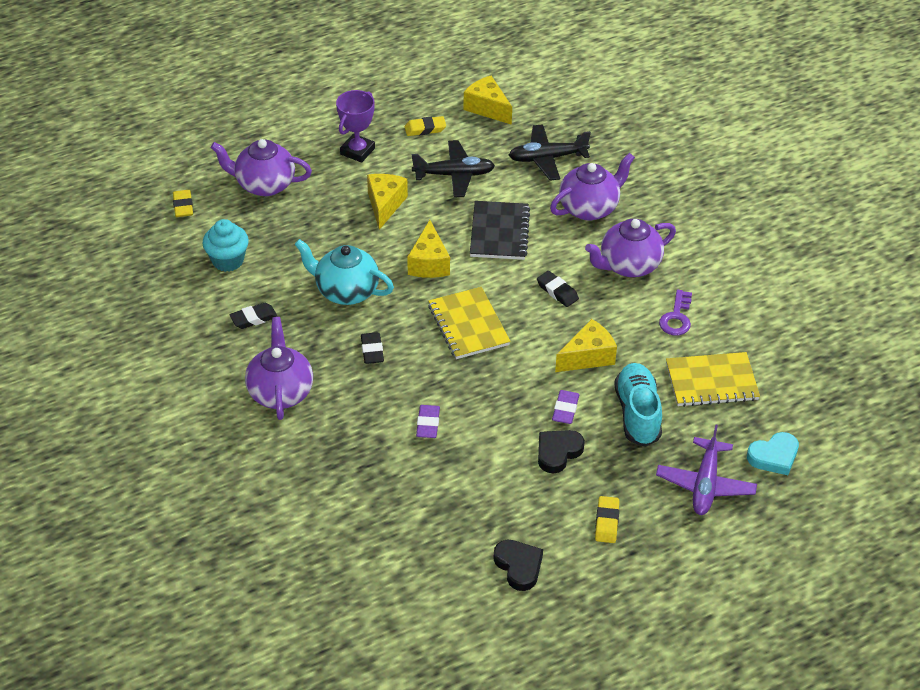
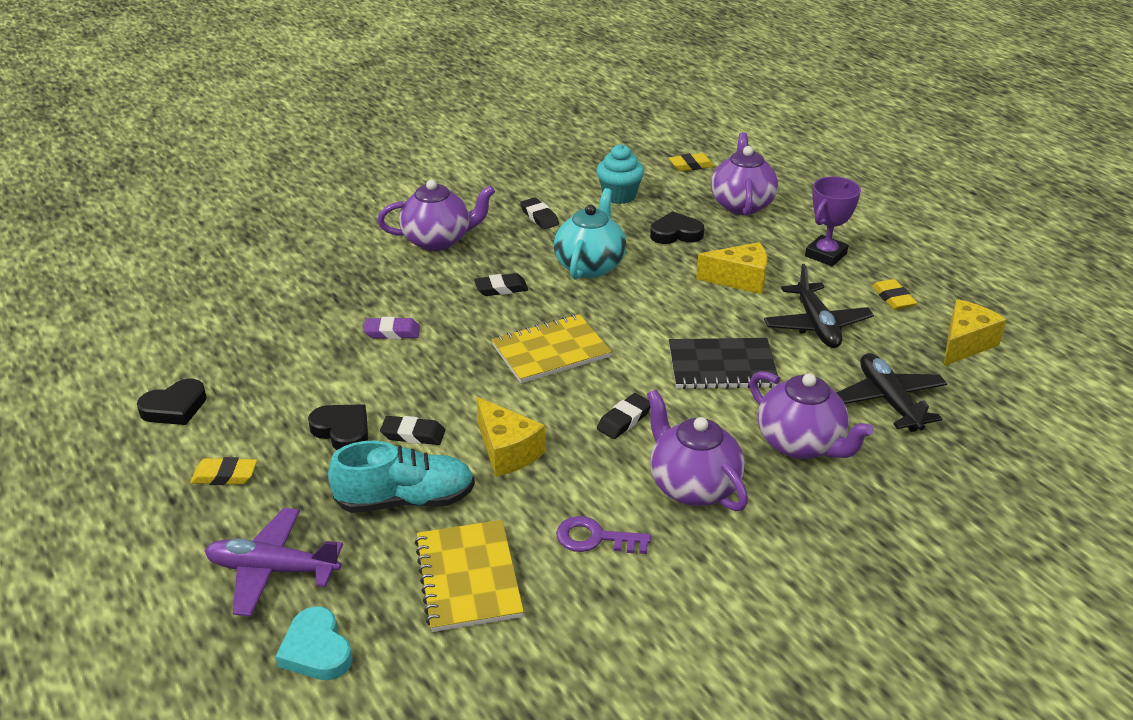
camera: 85 degrees right, 10 degrees down
purple trophy [336,90,375,163] -> purple trophy turned 75 degrees counterclockwise [805,176,861,266]
yellow cheese [407,220,450,278] -> none
purple eraser [552,390,579,424] -> black eraser [380,416,445,445]
none -> black heart [650,211,704,244]

